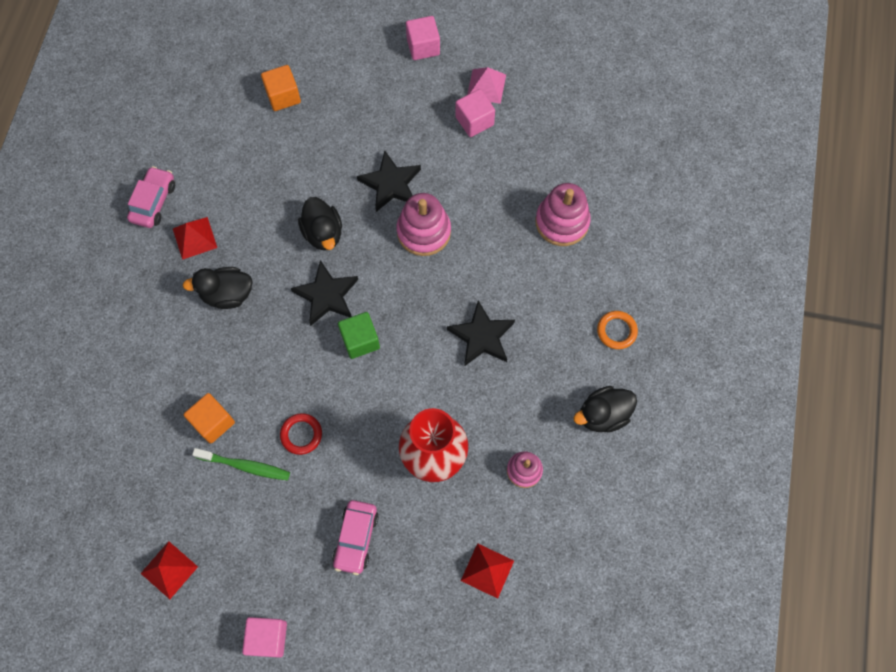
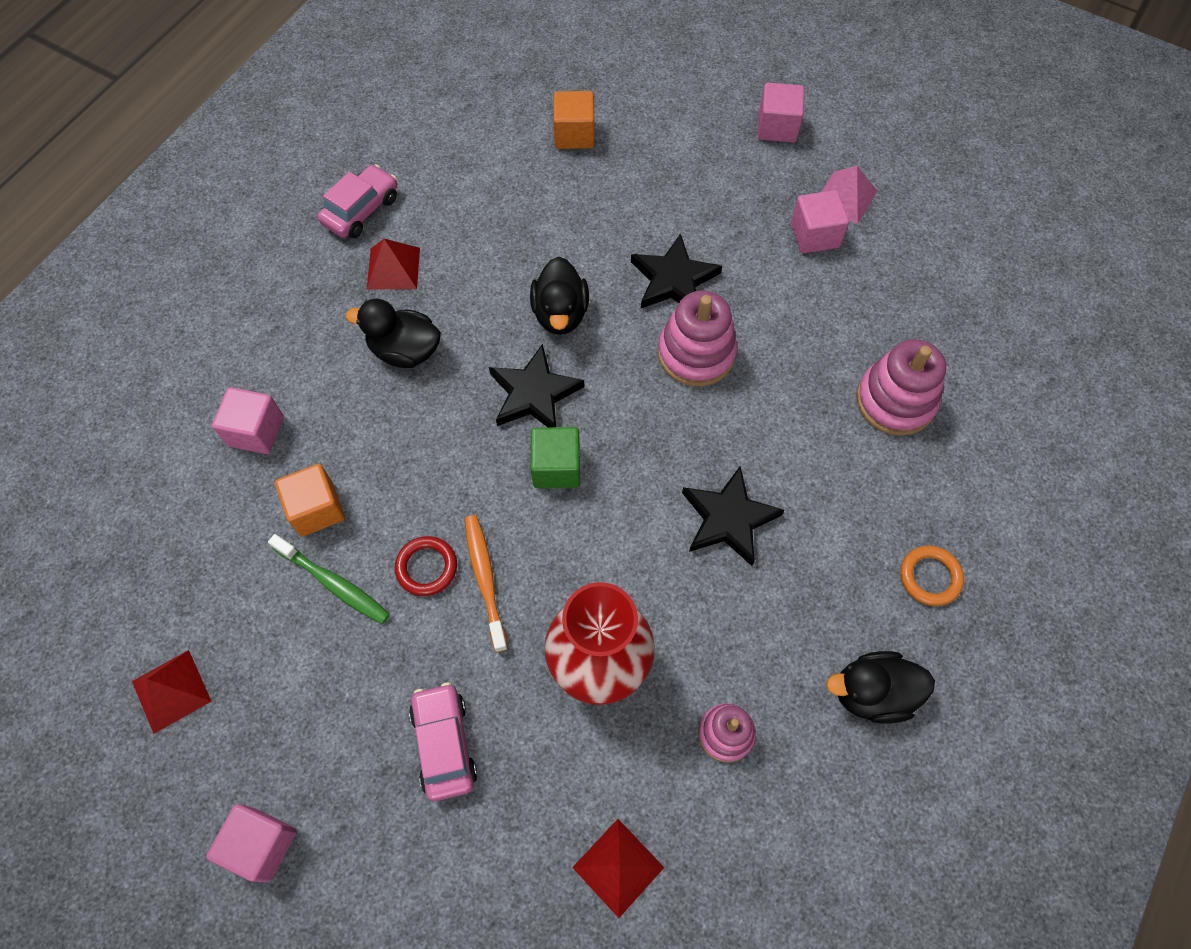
camera: 20 degrees right, 5 degrees down
pink car [332,500,379,575] -> pink car turned 135 degrees clockwise [409,682,477,801]
none -> pink cube [212,387,284,454]
none -> orange toothbrush [465,515,508,652]

